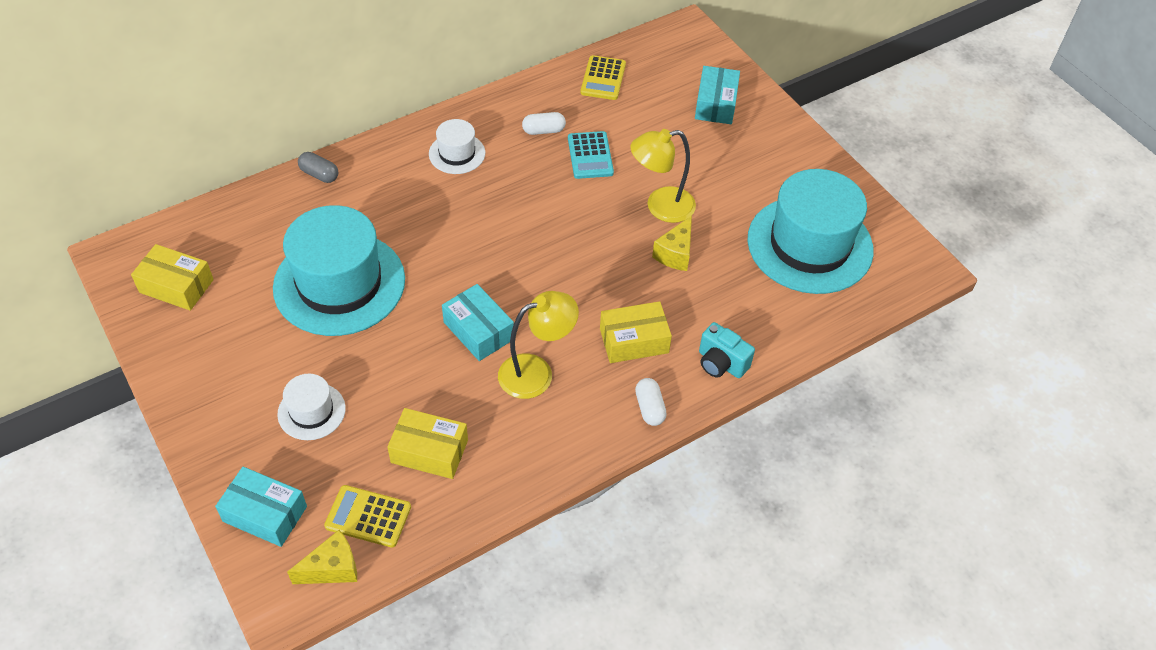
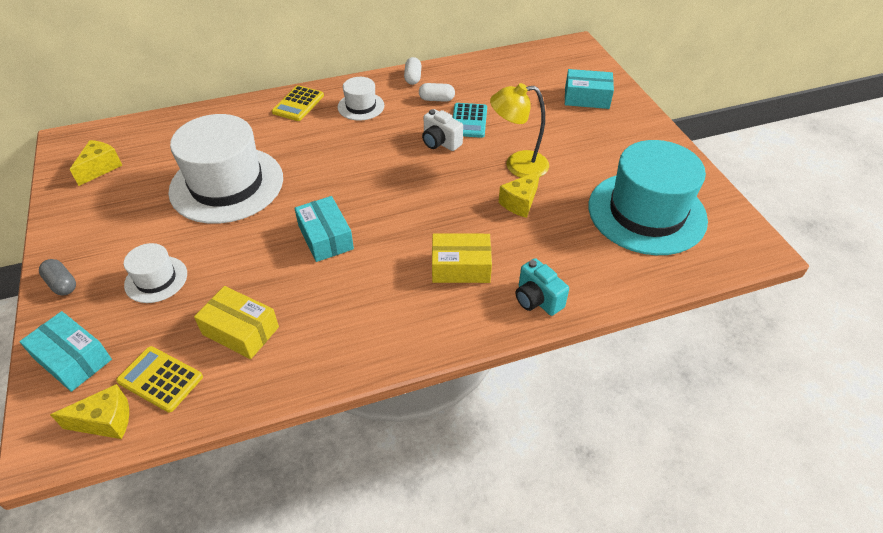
camera: 15 degrees right, 5 degrees down
yellow box [131,244,214,311] -> yellow cheese [70,140,123,186]
turquoise hat [273,205,405,336] -> white hat [168,114,283,224]
grey capsule [298,152,338,183] -> grey capsule moved to [39,259,76,296]
yellow lamp [498,291,579,399] -> none
yellow calculator [581,55,626,100] -> yellow calculator moved to [272,85,324,121]
white capsule [635,378,667,426] -> white capsule moved to [404,57,421,85]
turquoise box [695,66,740,124] -> turquoise box turned 75 degrees clockwise [565,69,614,109]
none -> white camera [422,109,463,151]

